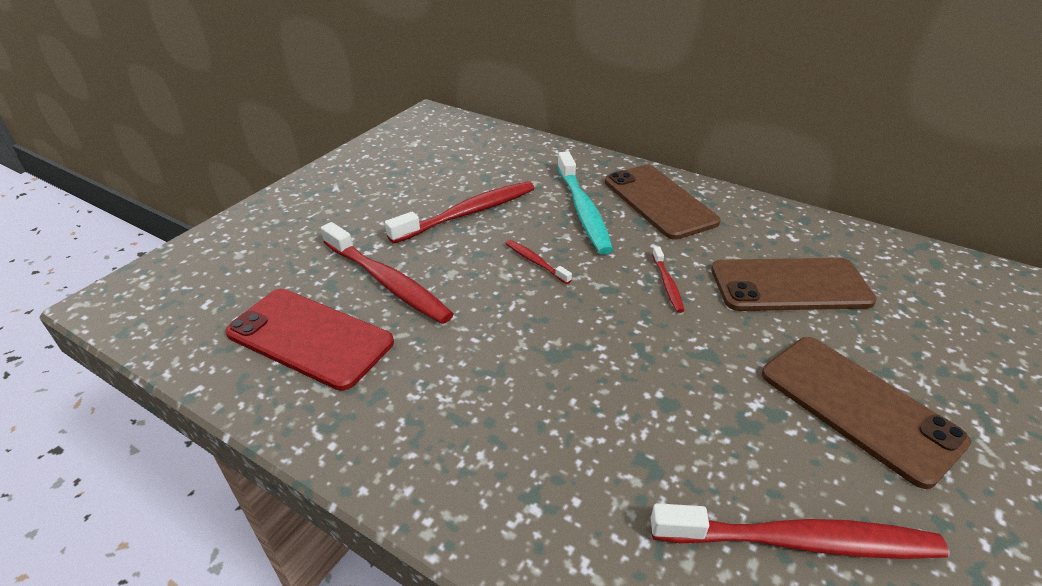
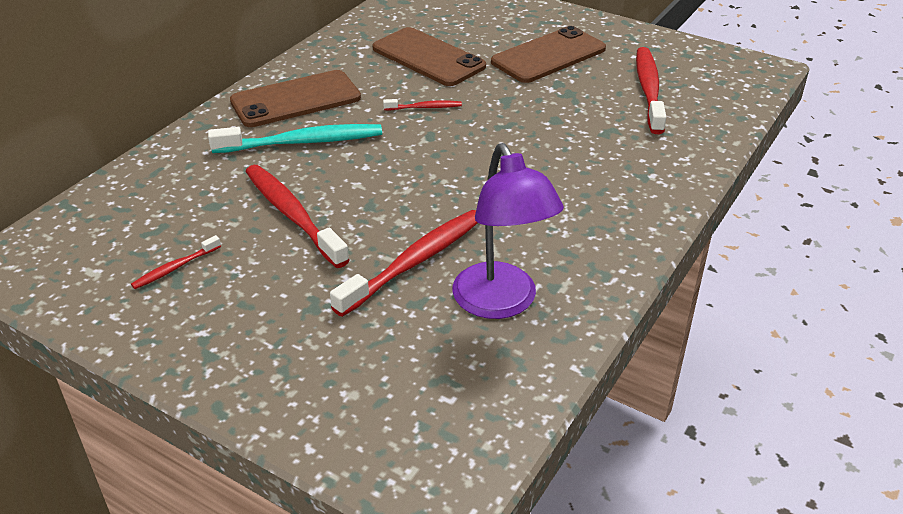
camera: 90 degrees left, 0 degrees up
red phone [225,289,394,391] -> purple lamp [452,143,564,319]
red toothbrush [506,240,572,284] -> red toothbrush moved to [131,235,221,289]
brown phone [711,258,877,311] -> brown phone turned 45 degrees counterclockwise [372,27,486,86]

